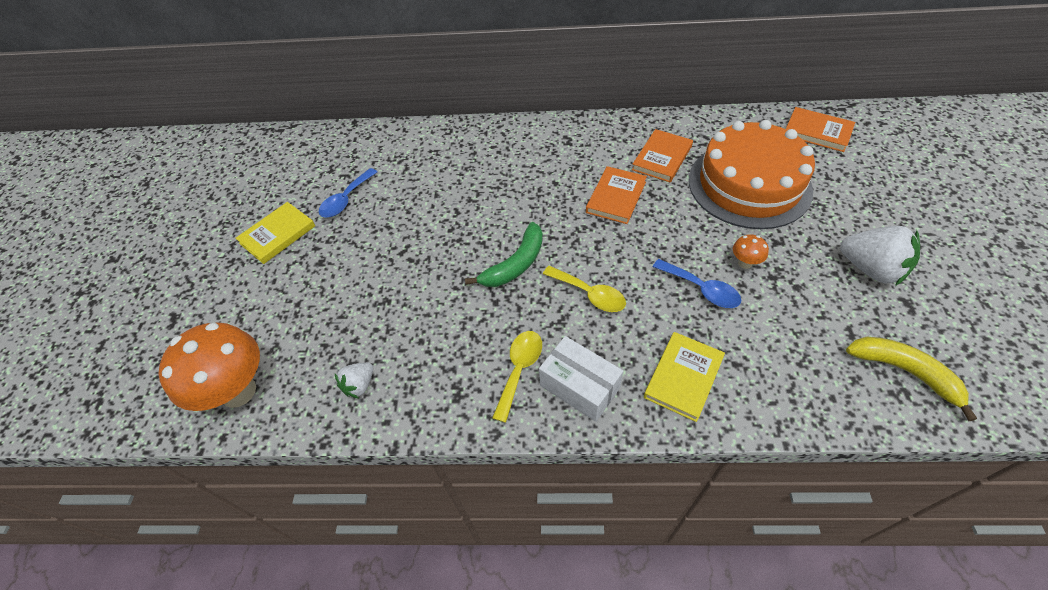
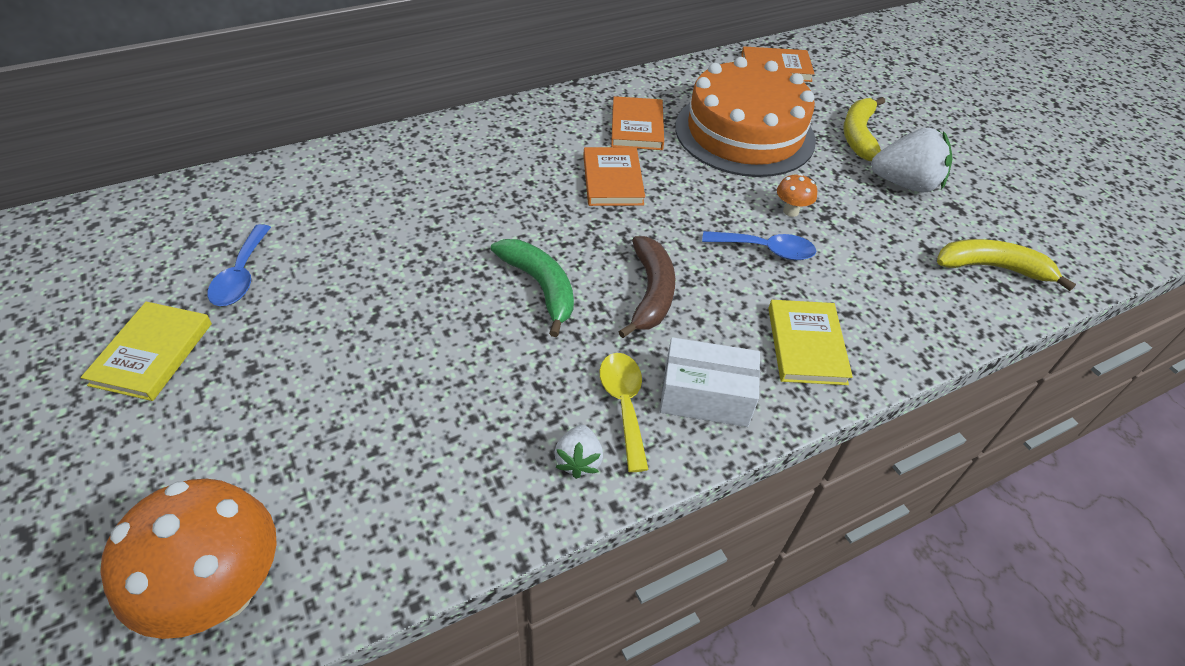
camera: 35 degrees left, 5 degrees down
white strawberry [335,362,373,398] -> white strawberry moved to [554,425,603,479]
green banana [465,222,543,287] -> green banana turned 45 degrees counterclockwise [491,239,574,337]
yellow spoon [543,266,626,312] -> brown banana [618,236,675,338]
none -> yellow banana [843,97,885,161]

